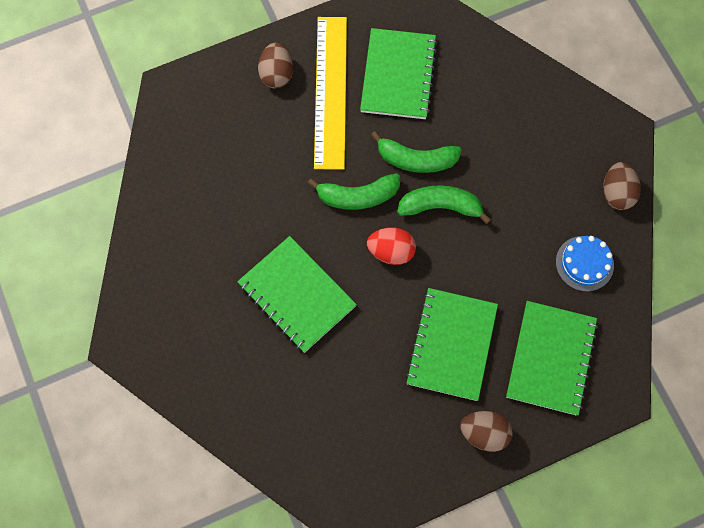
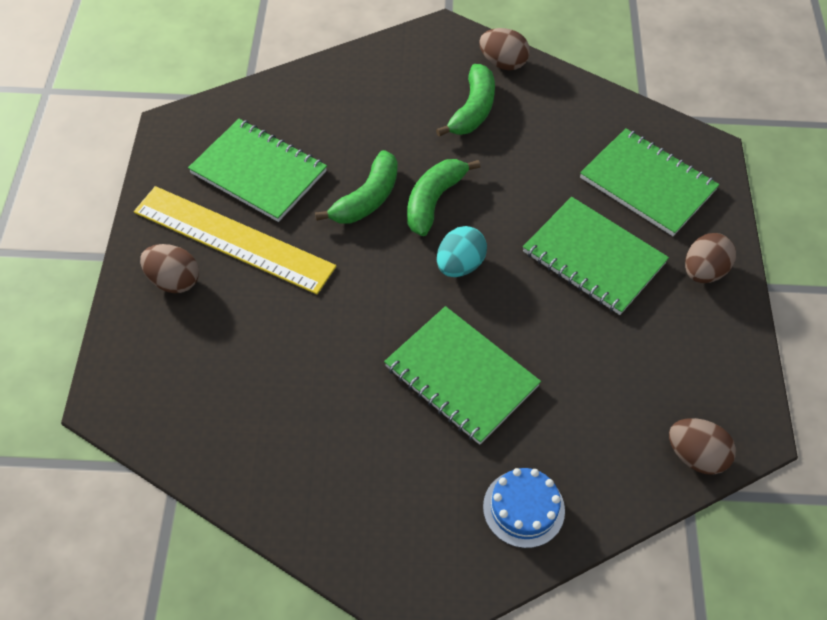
camera: 65 degrees left, 15 degrees down
green notebook [237,236,357,353] -> green notebook turned 60 degrees clockwise [384,306,541,445]
green banana [307,173,400,210] -> green banana moved to [436,64,495,136]
red egg [367,228,416,265] -> turquoise egg [437,226,487,277]
blue cake [556,236,614,292] -> blue cake moved to [483,468,565,548]
none -> brown egg [669,418,736,475]

